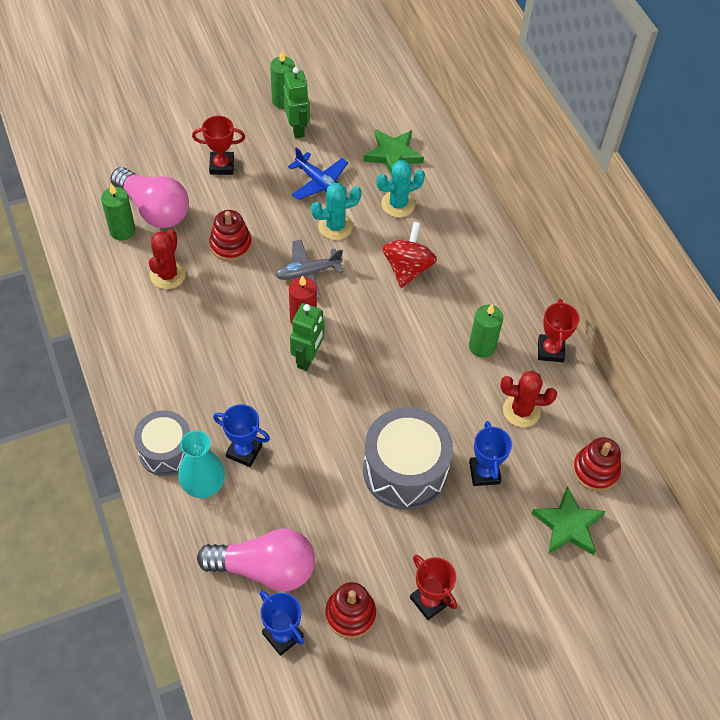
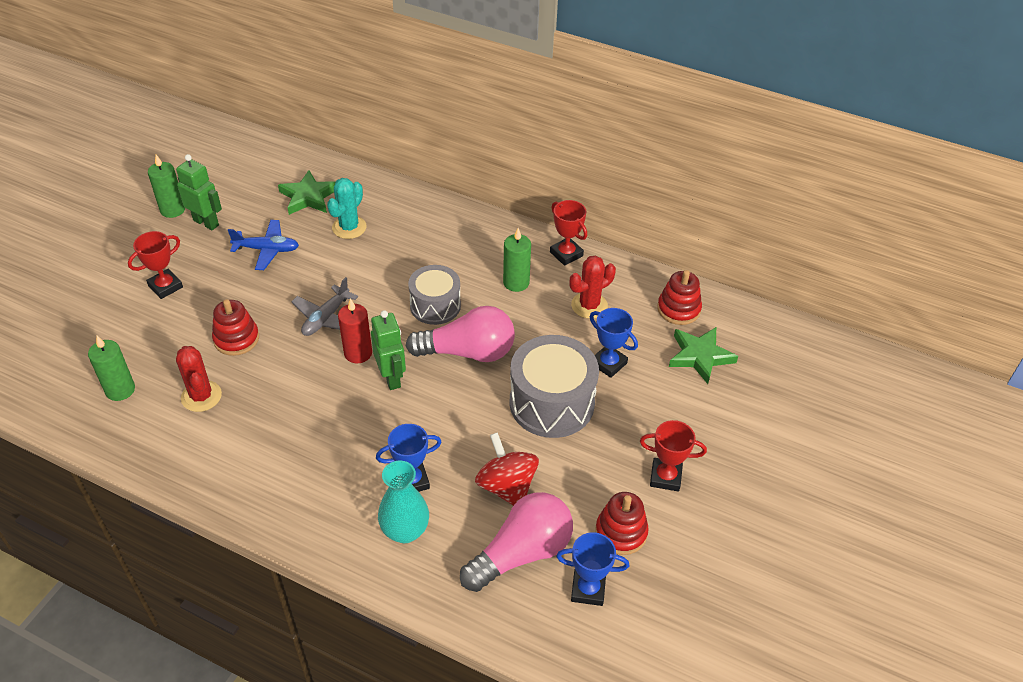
camera: 40 degrees left, 10 degrees down
pink light bulb [110,167,189,228] -> pink light bulb moved to [406,306,515,362]
grey drum [134,410,190,476] -> grey drum moved to [408,265,461,325]
turquoise cactus [311,183,362,240] -> none
red spinning top [382,222,437,288] -> red spinning top moved to [475,432,539,506]

